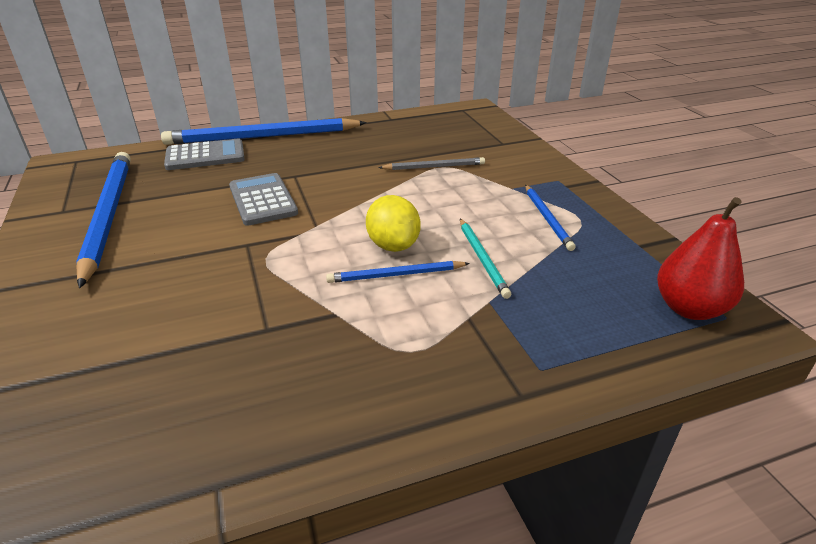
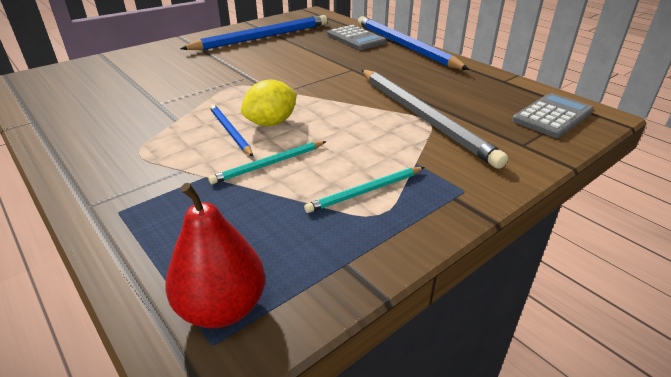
camera: 70 degrees right, 0 degrees up
grey calculator [229,173,298,226] -> grey calculator moved to [512,93,594,138]
grey pencil [378,157,485,170] -> grey pencil [362,70,508,169], size x2.05
blue pencil [525,185,576,251] -> turquoise pencil [304,167,424,213]

